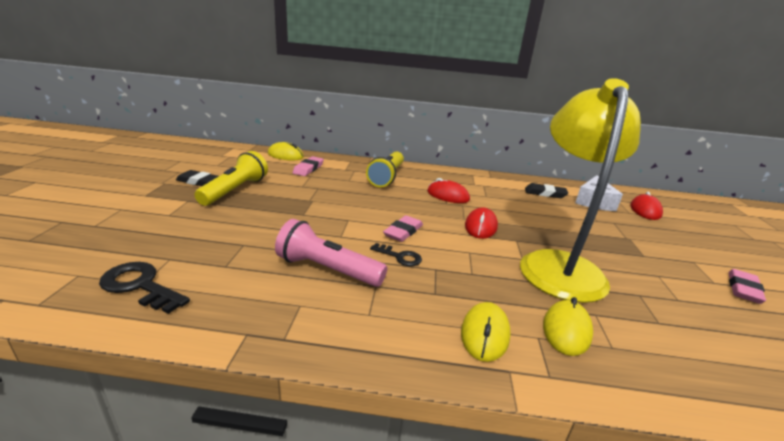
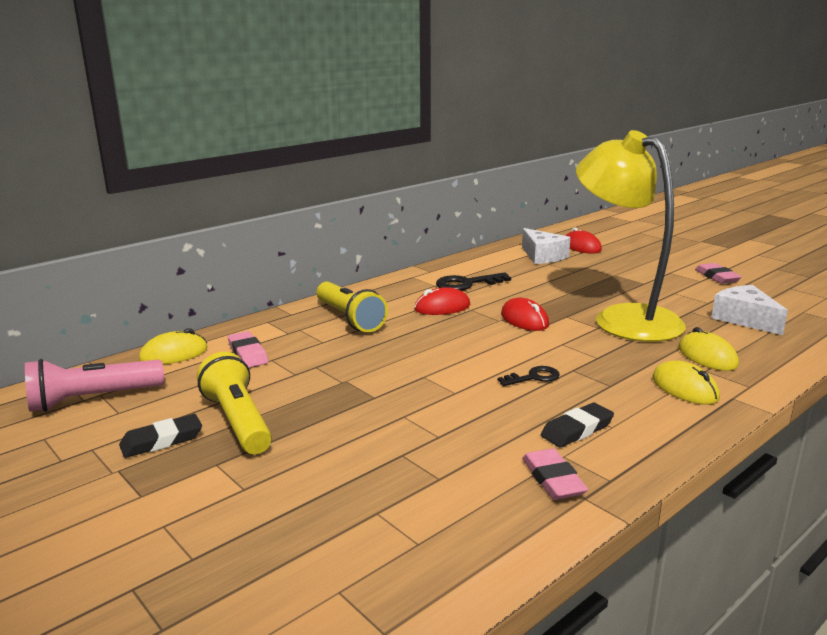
camera: 45 degrees left, 5 degrees down
black key [99,262,190,314] -> black key moved to [436,272,511,291]
pink flashlight [275,219,387,287] -> pink flashlight moved to [25,359,164,412]
pink eraser [383,215,423,242] -> pink eraser moved to [522,448,588,500]
black eraser [525,183,568,198] -> black eraser moved to [541,402,614,448]
none -> white cheese [711,285,788,335]

